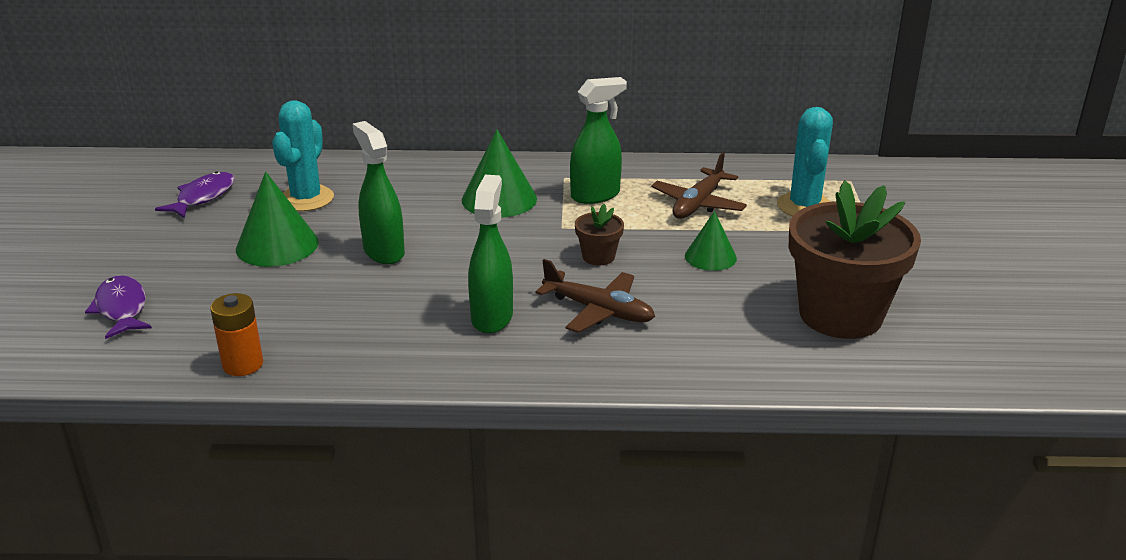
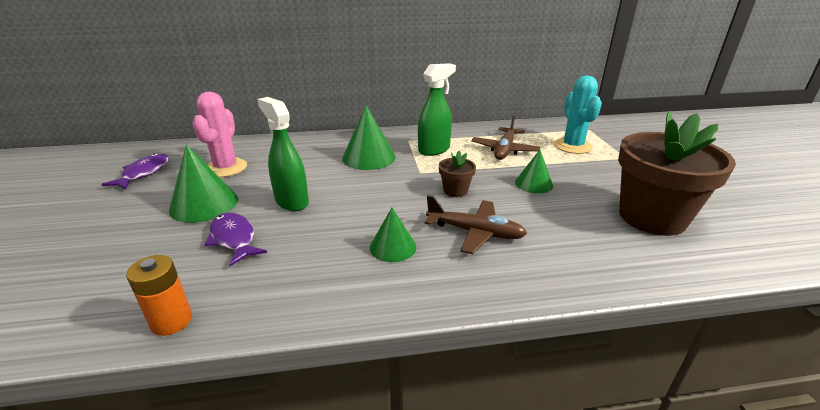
camera: 10 degrees left, 0 degrees up
purple fish [85,275,152,339] -> purple fish moved to [205,212,267,266]
turquoise cactus [272,100,334,211] -> pink cactus [192,92,247,177]
green spray bottle [468,175,513,334] -> green cone [370,208,416,262]

